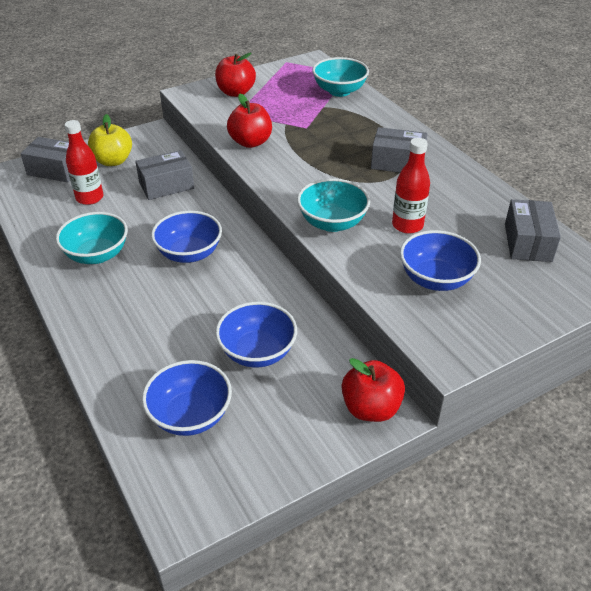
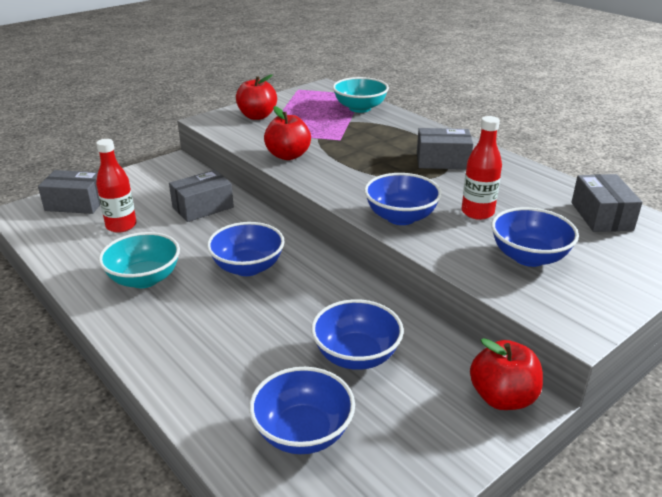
camera: 10 degrees left, 10 degrees down
yellow apple [88,114,132,166] -> none
turquoise bowl [297,178,370,232] -> blue bowl [364,173,442,225]

